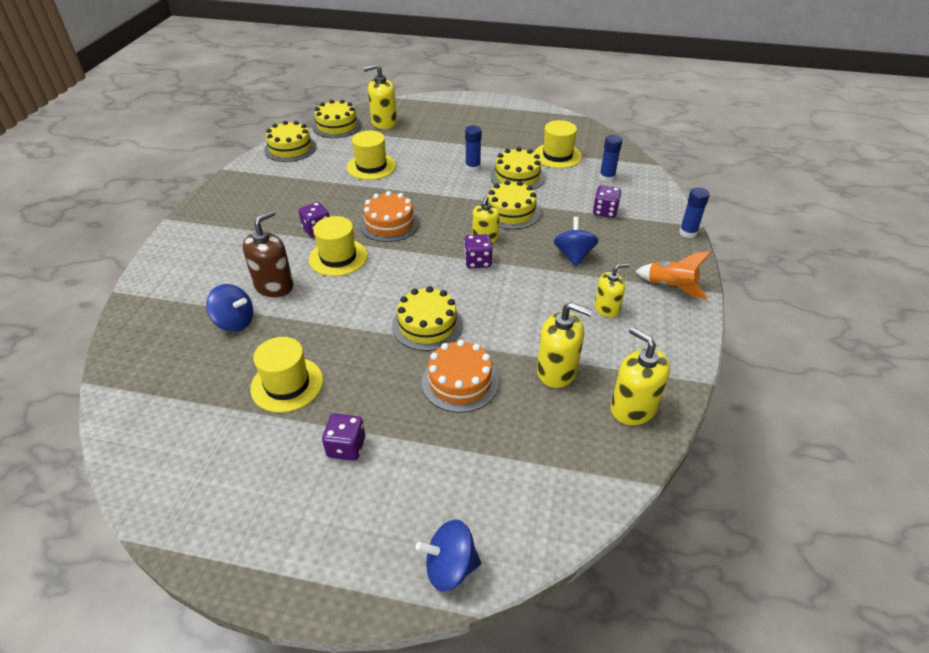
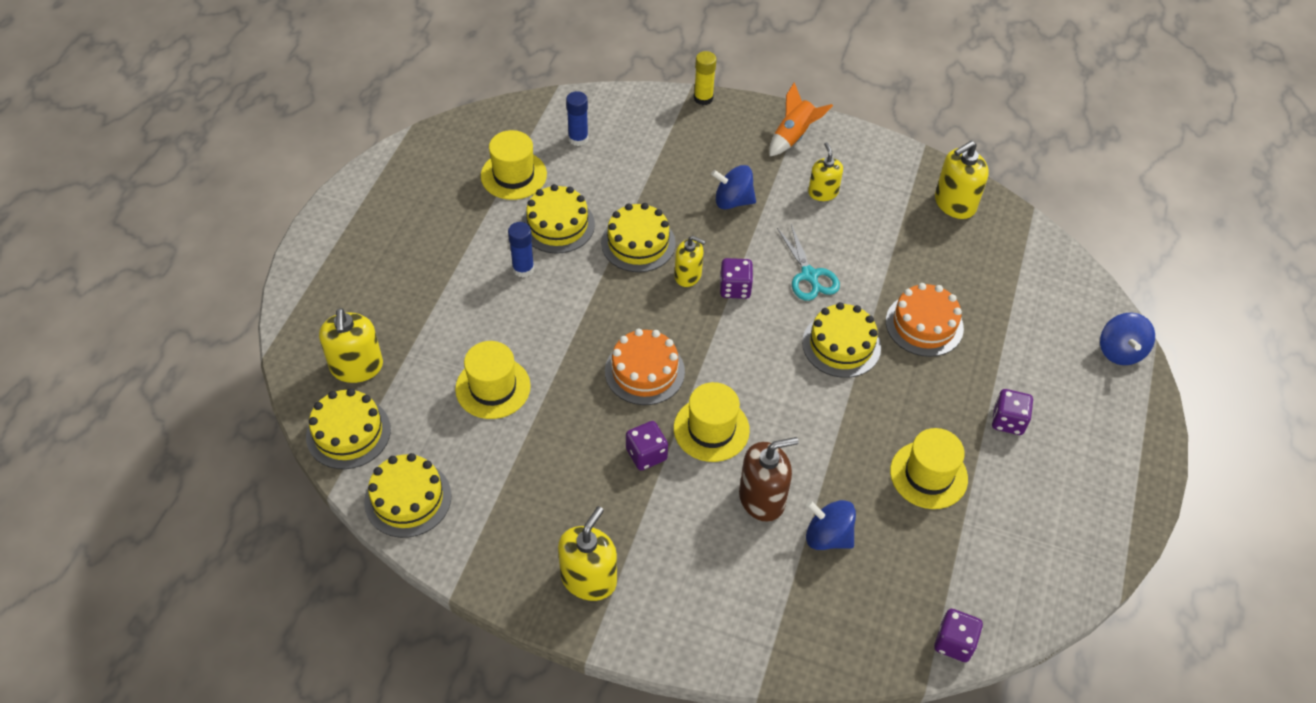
camera: 85 degrees left, 10 degrees up
blue spinning top [206,284,253,332] -> blue spinning top turned 90 degrees counterclockwise [806,500,856,550]
brown soap dispenser [243,210,294,297] -> brown soap dispenser turned 120 degrees clockwise [739,437,799,522]
yellow soap dispenser [537,302,593,388] -> yellow soap dispenser moved to [558,506,617,601]
purple dice [593,185,621,218] -> purple dice moved to [934,609,983,662]
blue glue stick [679,187,710,238] -> yellow glue stick [694,51,716,105]
none -> turquoise scissors [777,224,840,301]

